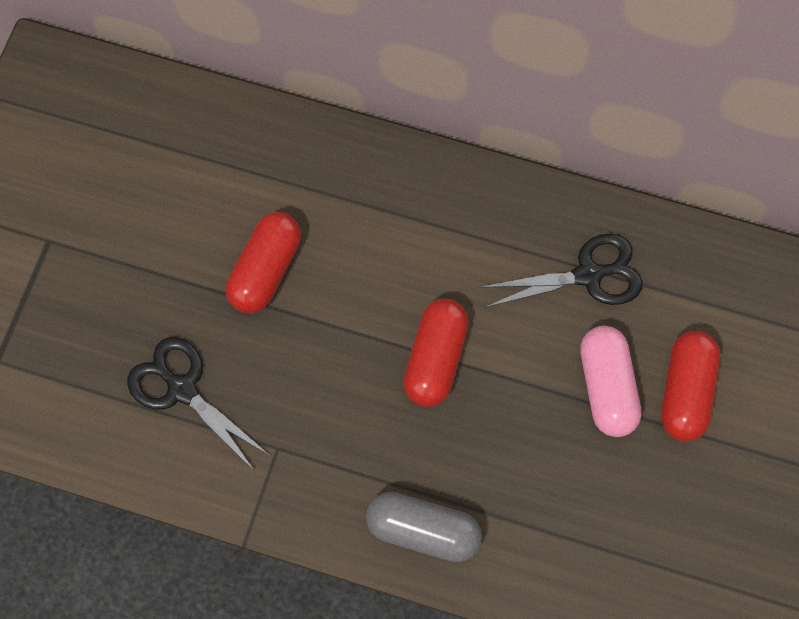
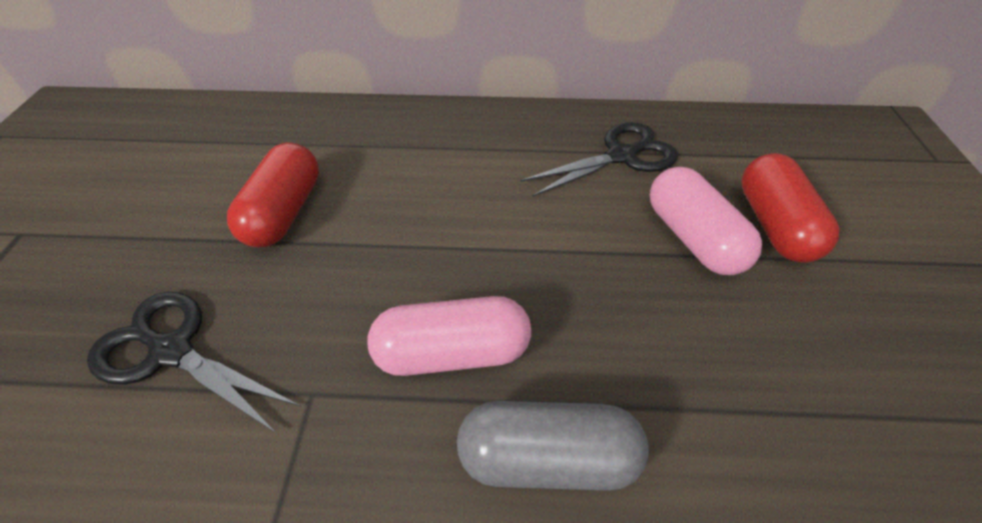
camera: 15 degrees left, 20 degrees down
red capsule [403,299,469,407] -> none
none -> pink capsule [367,296,531,376]

